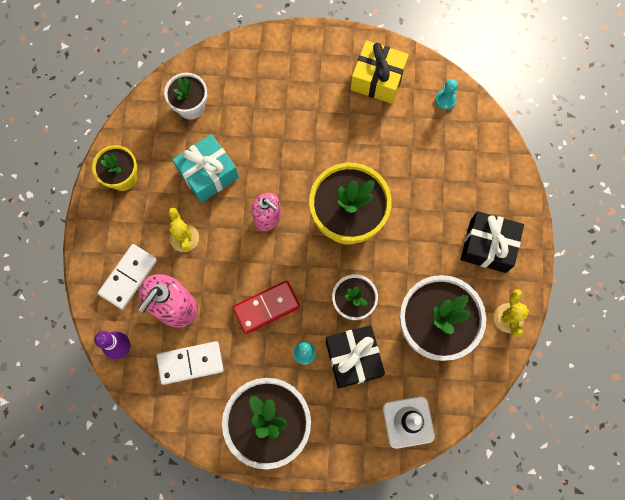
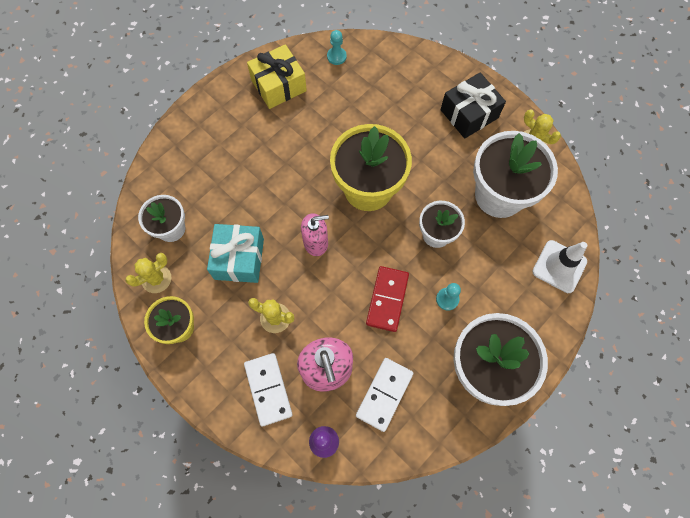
camera: 50 degrees left, 5 degrees down
black gift [326,325,385,388] -> none
none -> yellow cactus [125,253,171,293]

